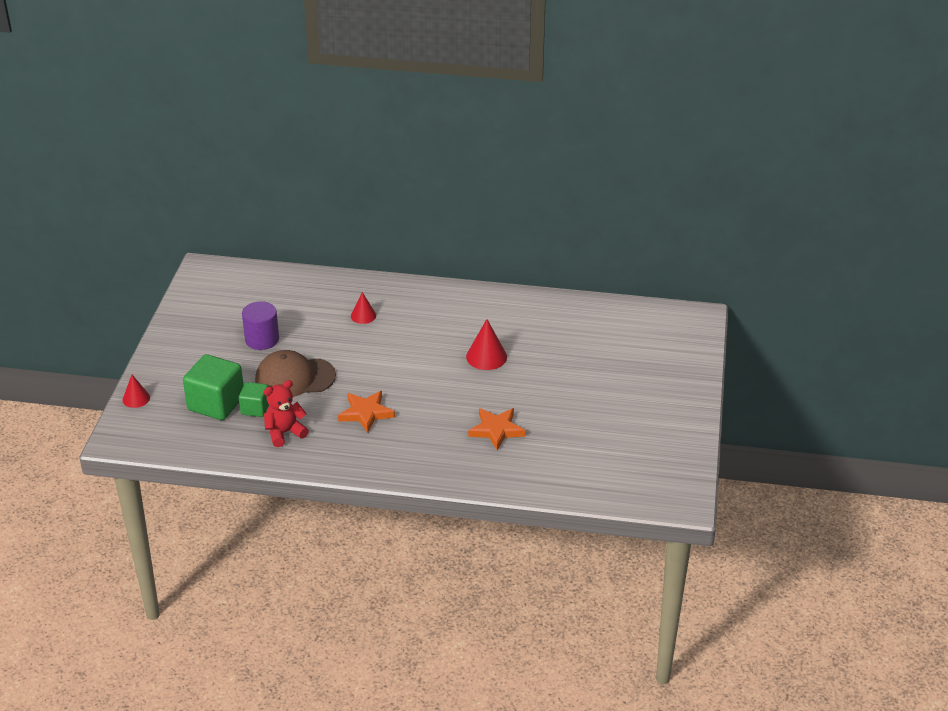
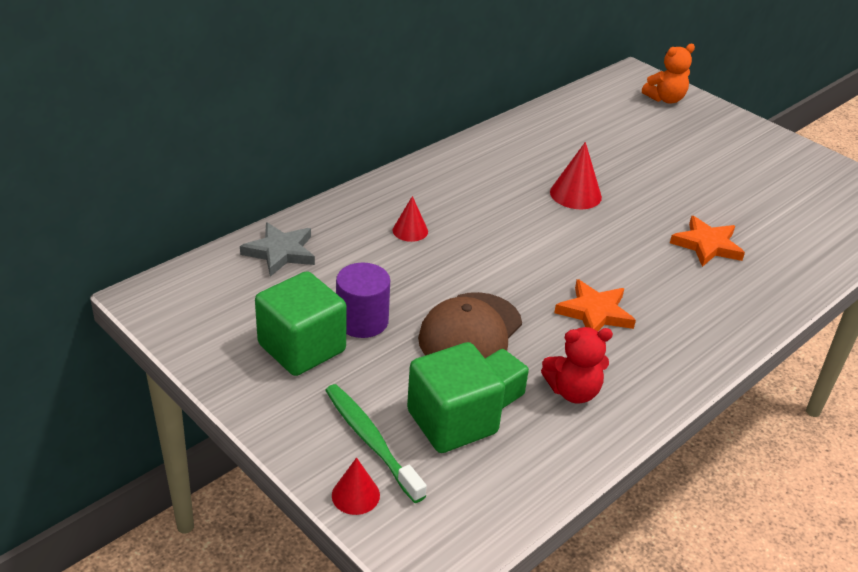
camera: 55 degrees left, 0 degrees up
red teddy bear [264,380,309,447] -> red teddy bear turned 105 degrees counterclockwise [541,327,613,404]
none -> grey star [240,222,315,277]
none -> green cube [255,271,347,376]
none -> green toothbrush [325,384,427,503]
none -> orange teddy bear [642,44,695,104]

